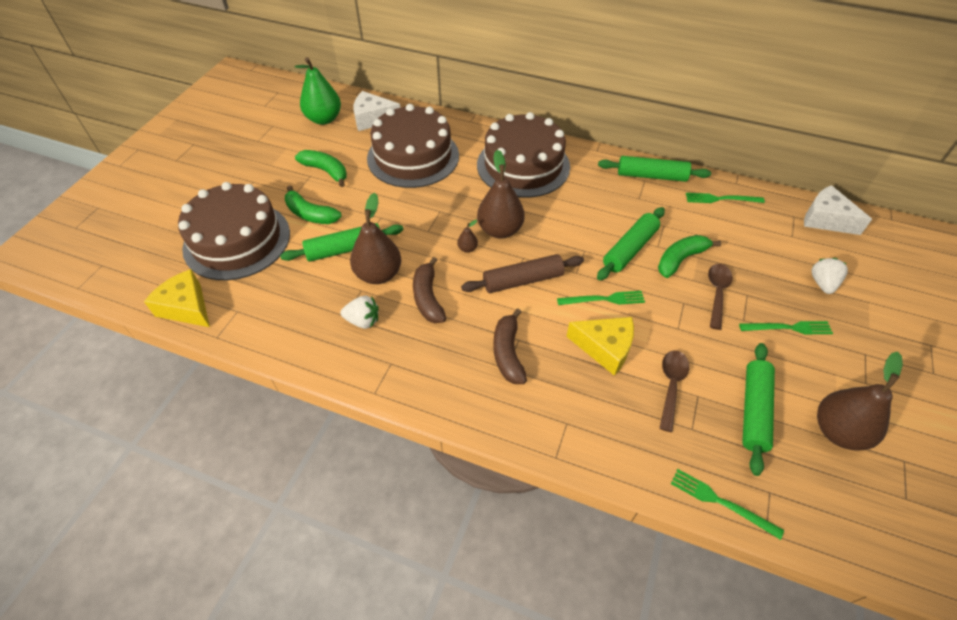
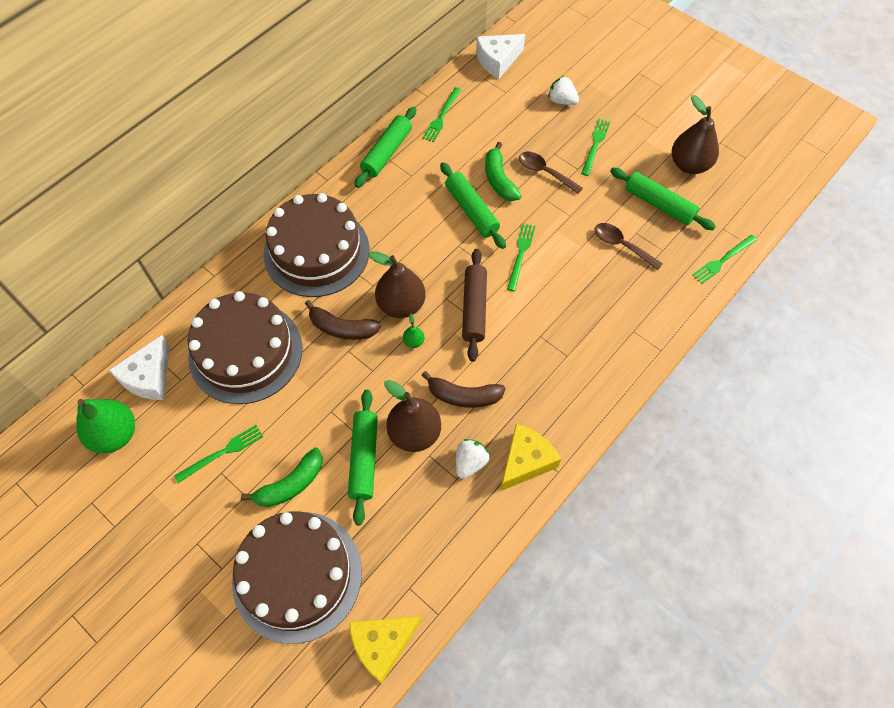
camera: 70 degrees left, 10 degrees up
green banana [295,150,347,187] -> green fork [174,425,263,483]
brown pear [457,220,478,253] -> green pear [403,314,425,348]
brown banana [493,308,527,384] -> brown banana moved to [305,300,381,340]
yellow cheese [566,317,634,376] -> yellow cheese moved to [500,424,561,491]

